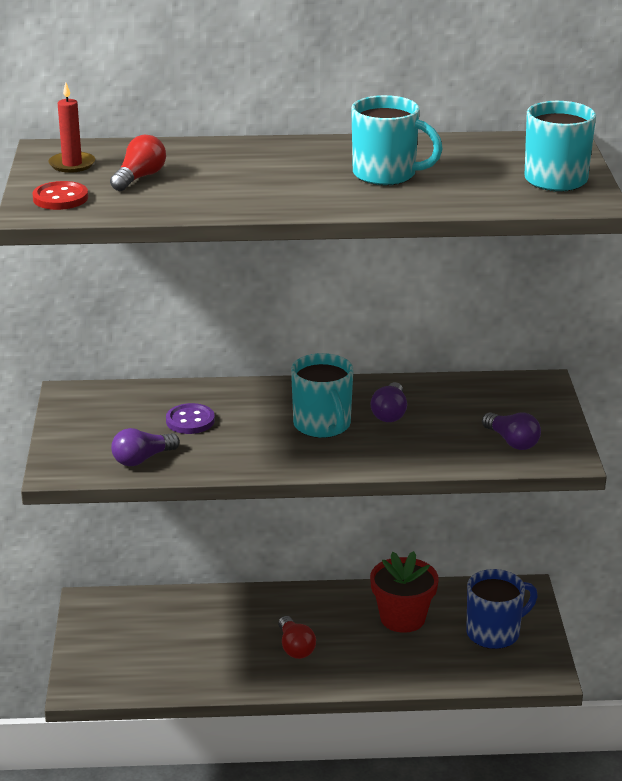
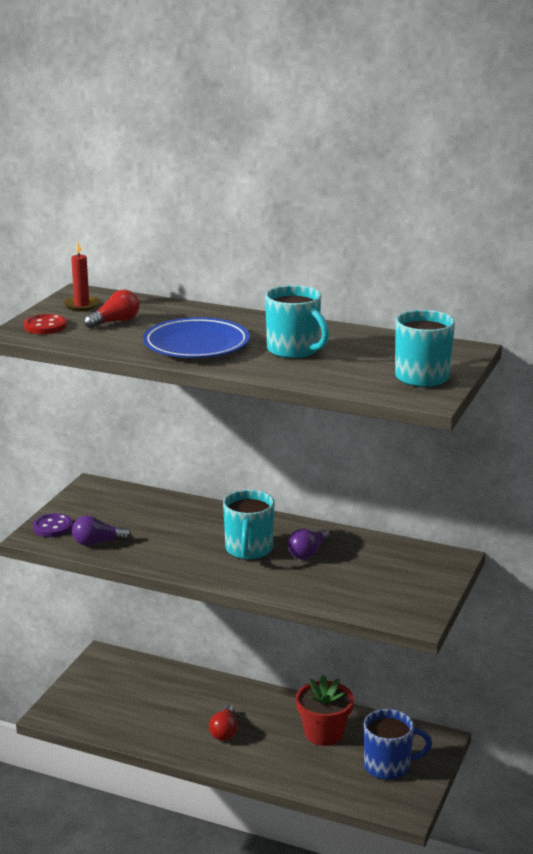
camera: 25 degrees right, 5 degrees down
purple button [166,403,215,434] -> purple button moved to [33,513,73,537]
purple light bulb [482,412,541,450] -> none
none -> blue plate [143,317,250,358]

